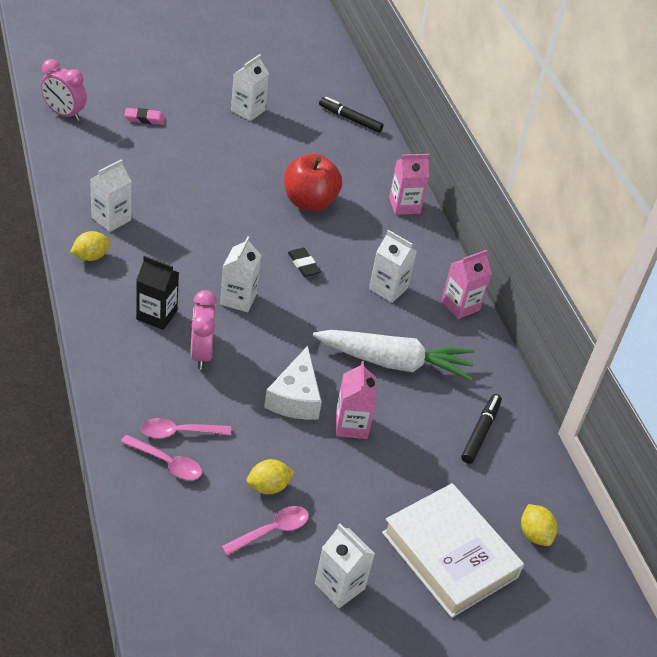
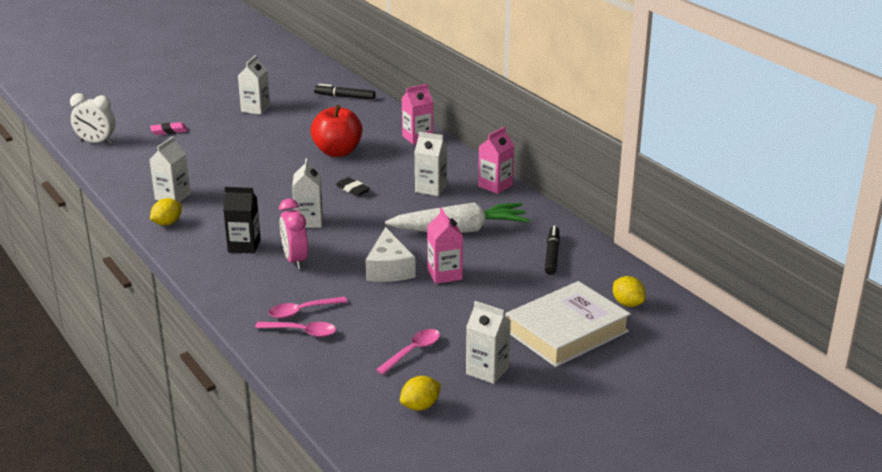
camera: 10 degrees left, 15 degrees down
pink clock [40,59,87,121] -> white clock [70,93,116,144]
yellow lemon [247,459,295,494] -> yellow lemon moved to [400,376,441,411]
white book [382,483,524,618] -> white book turned 75 degrees counterclockwise [505,281,631,367]

